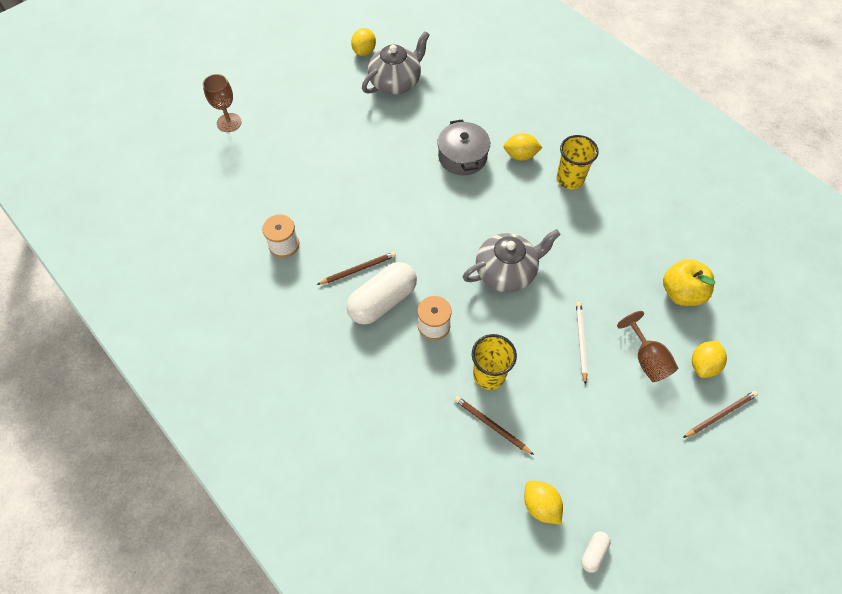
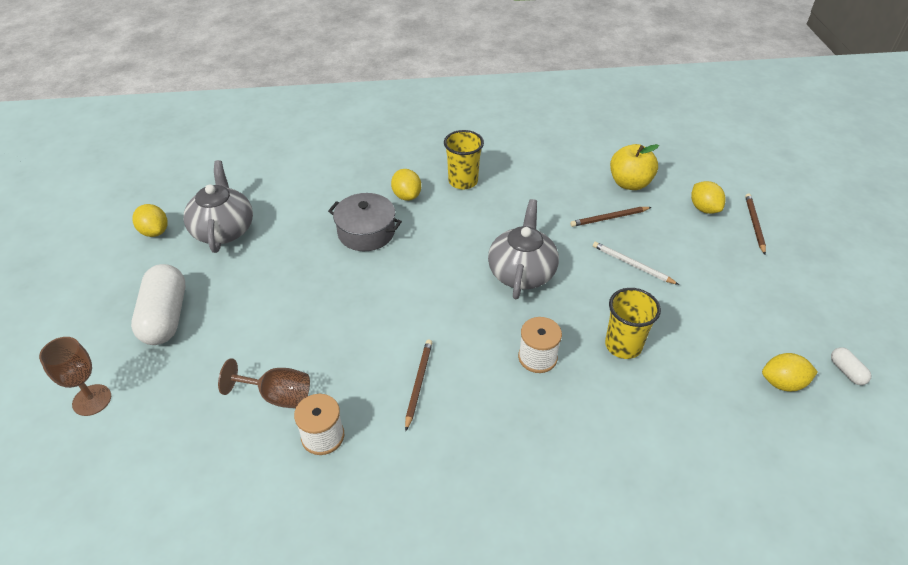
camera: 55 degrees left, 15 degrees down
white capsule [346,262,417,325] -> white capsule moved to [131,264,185,345]
brown pencil [454,396,534,455] -> brown pencil moved to [570,207,651,227]
yellow lemon [504,133,543,161] -> yellow lemon turned 60 degrees counterclockwise [391,169,421,201]
brown goblet [617,311,678,382] -> brown goblet moved to [218,358,310,408]

